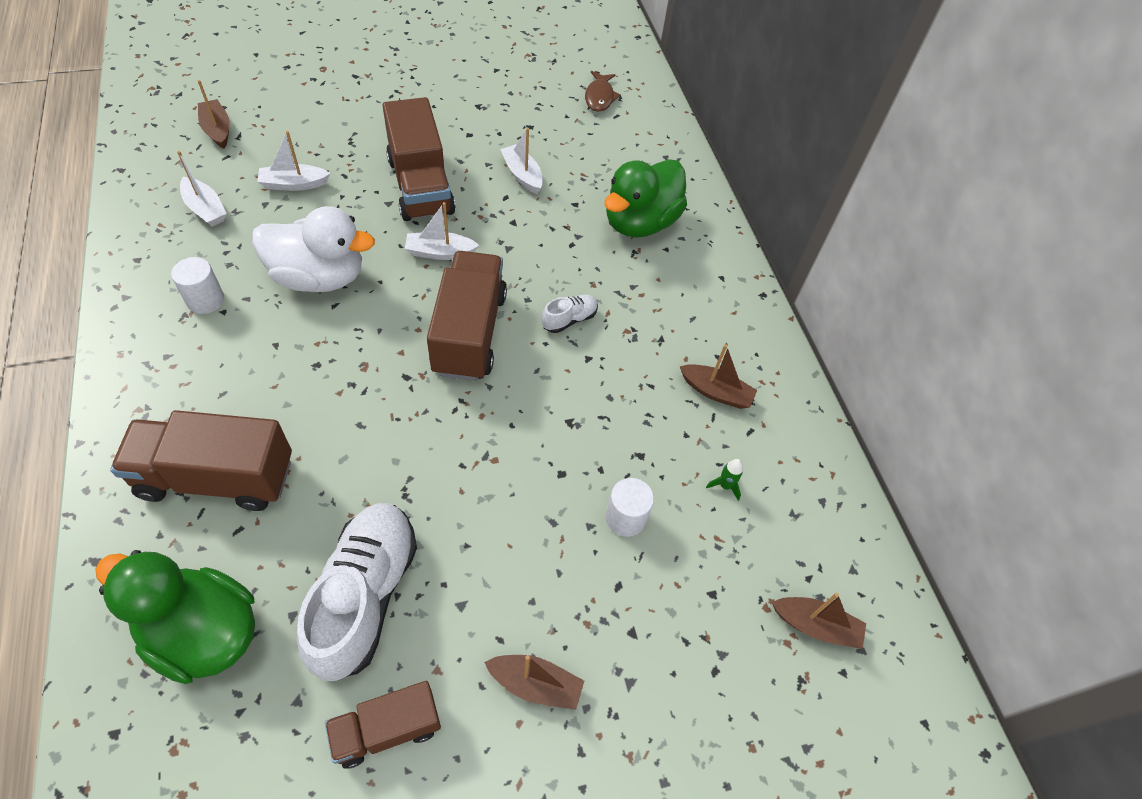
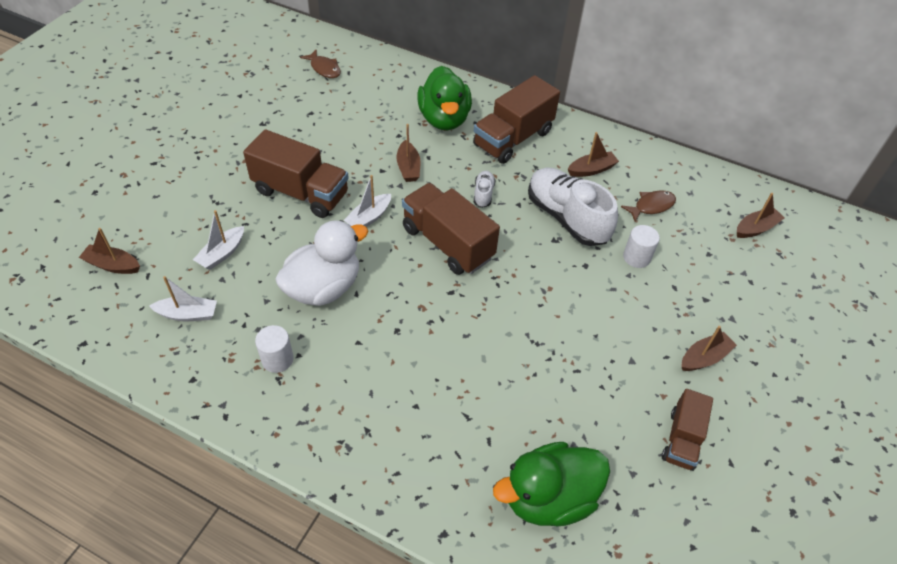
camera: 45 degrees left, 5 degrees down
brown truck [110,410,292,511] -> brown truck moved to [473,75,560,164]
white shoe [297,503,417,681] -> white shoe moved to [528,168,618,246]
white boat [500,128,543,194] -> none
green rocket [706,459,743,501] -> brown fish [621,190,676,222]
none -> brown boat [397,124,420,182]

